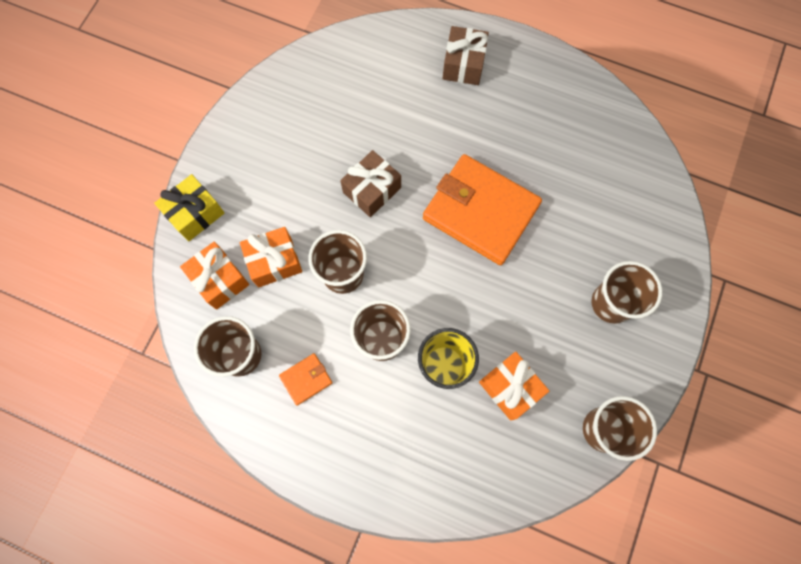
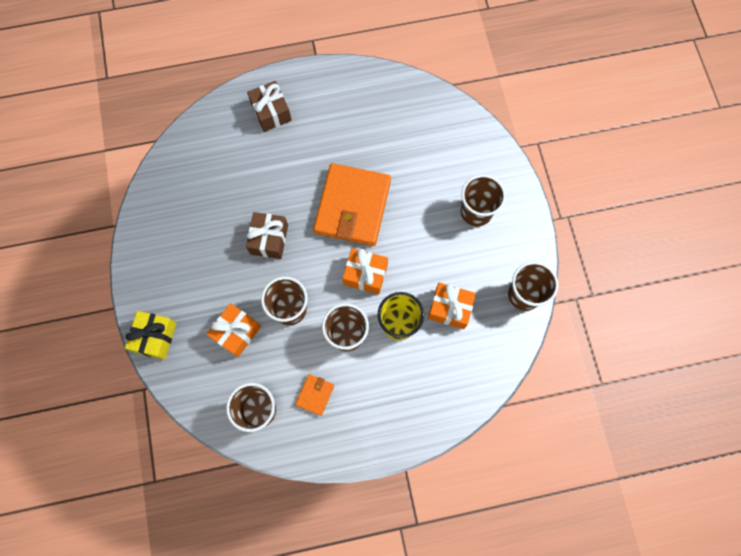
camera: 35 degrees left, 0 degrees up
orange gift [180,242,249,310] -> orange gift moved to [343,248,388,294]
orange wallet [423,154,542,265] -> orange wallet turned 75 degrees counterclockwise [313,163,391,246]

